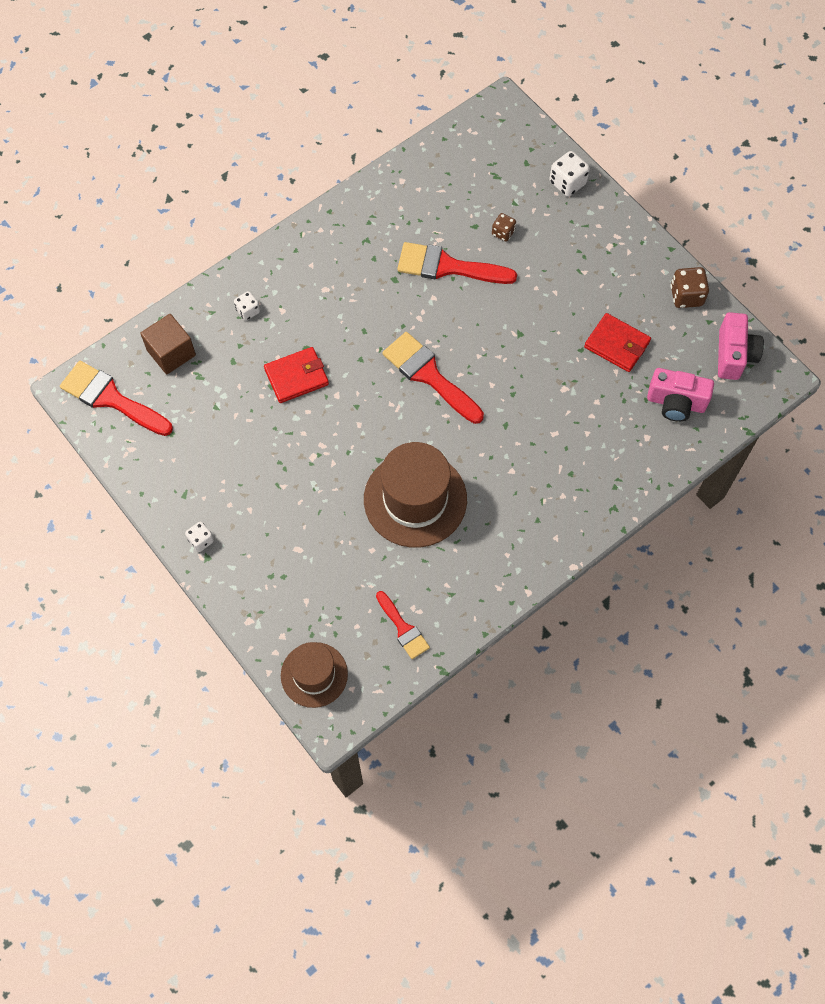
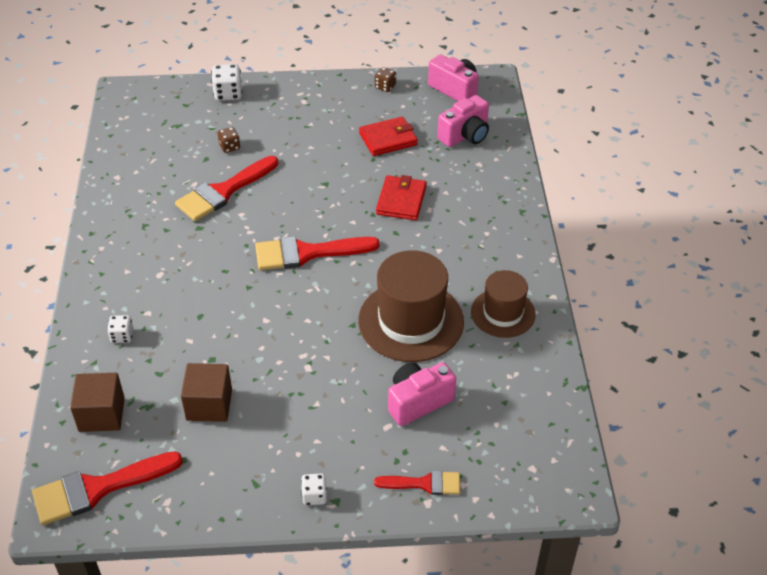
camera: 55 degrees left, 20 degrees down
red wallet [264,347,329,403] -> red wallet moved to [376,175,426,220]
brown hat [281,642,348,708] -> brown hat moved to [471,270,536,338]
red brush [376,591,430,659] -> red brush moved to [374,470,460,495]
brown dice [671,267,709,308] -> brown dice [375,67,396,92], size x0.63
none -> brown cube [181,363,232,422]
none -> pink camera [388,362,456,426]

